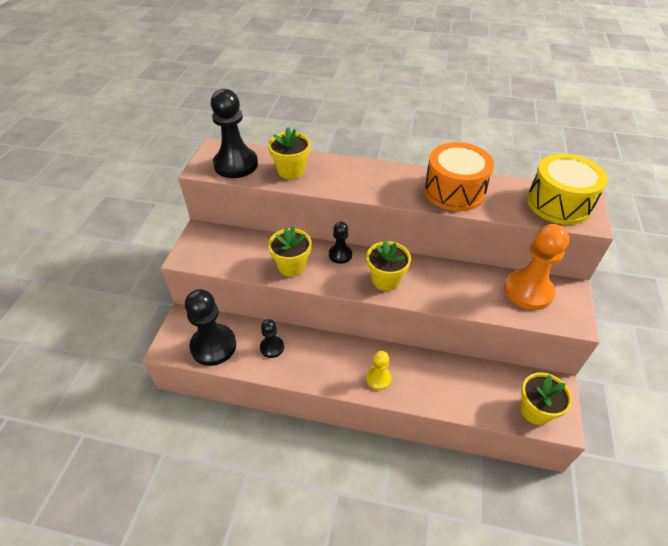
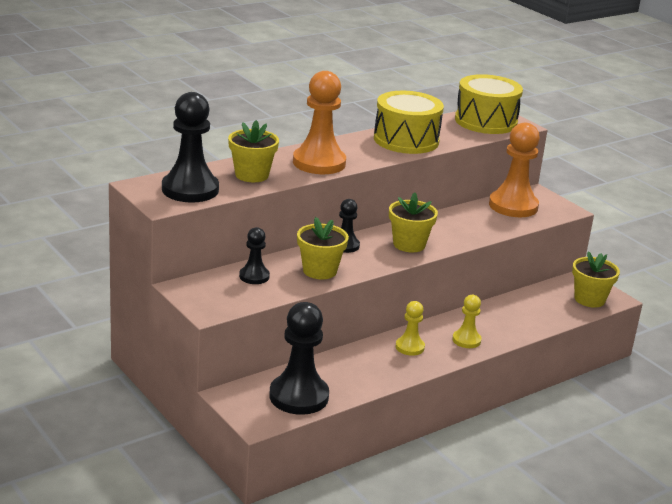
camera: 50 degrees left, 20 degrees down
black pawn [260,319,284,358] -> black pawn moved to [239,227,270,284]
orange drum [424,142,494,211] -> yellow drum [374,91,444,154]
none -> orange pawn [293,71,346,174]
none -> yellow pawn [396,301,425,356]

